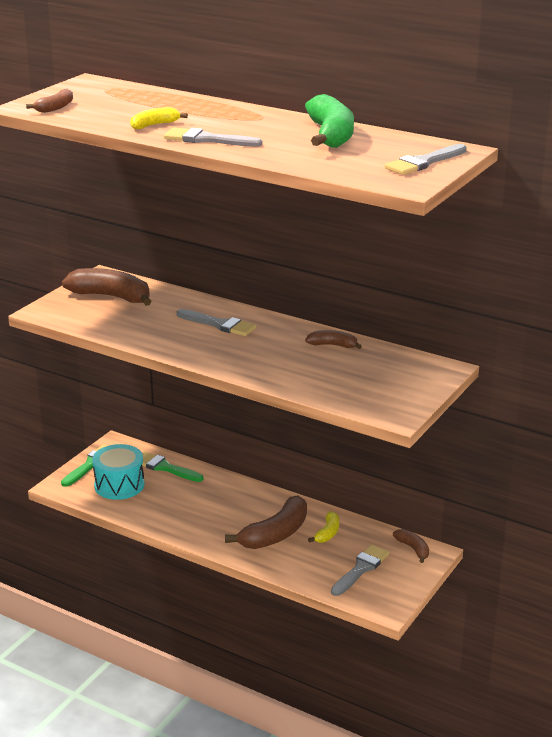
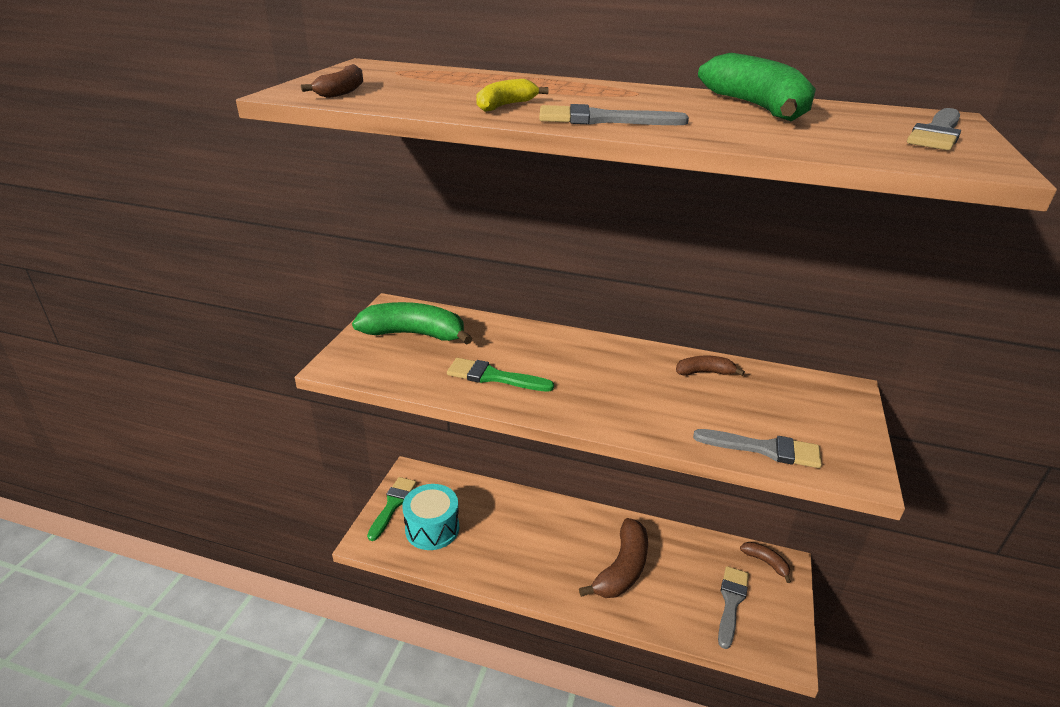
camera: 15 degrees left, 5 degrees up
brown banana [62,268,151,306] -> green banana [352,302,473,345]
green brush [142,452,203,482] -> green brush moved to [447,358,554,392]
grey brush [177,309,256,336] -> grey brush moved to [693,429,822,468]
yellow banana [308,511,339,543] -> none

